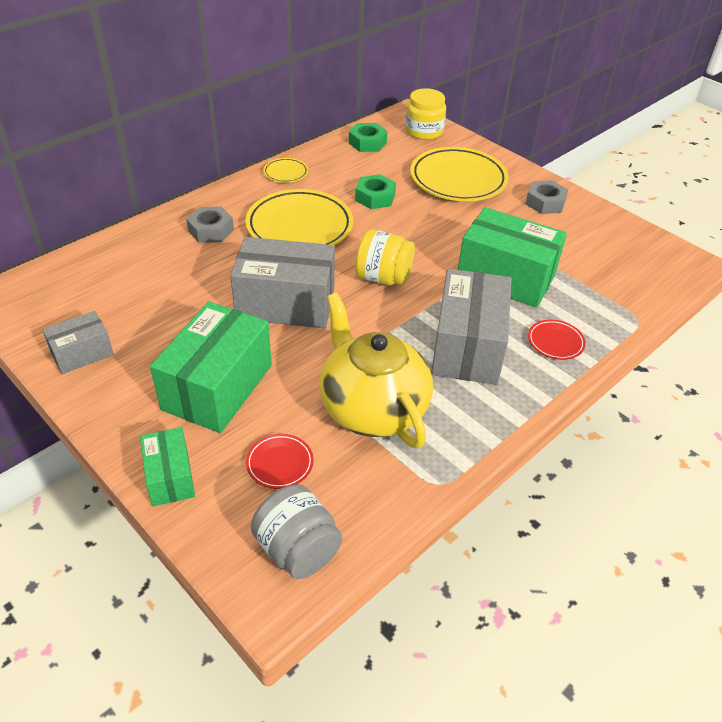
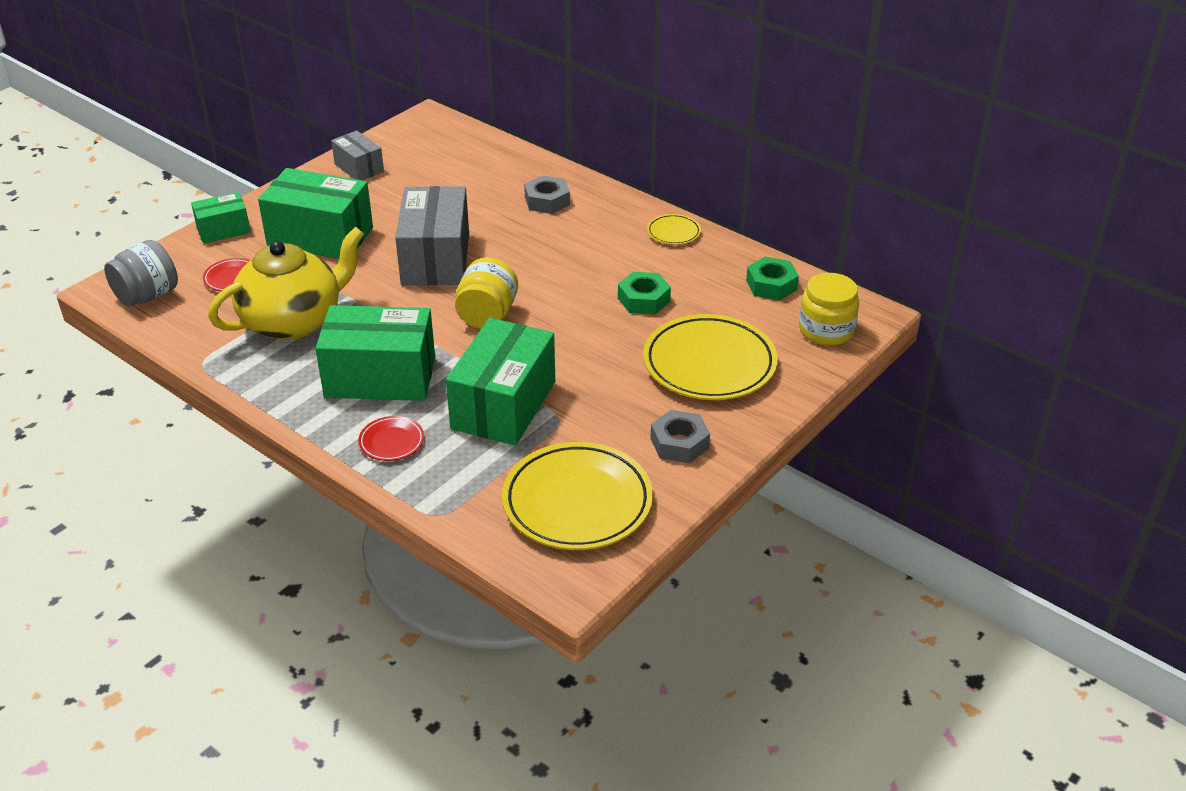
camera: 85 degrees right, 5 degrees down
yellow plate [245,189,353,246] -> yellow plate moved to [502,442,653,550]
grey box [431,269,512,385] -> green box [315,305,435,401]

